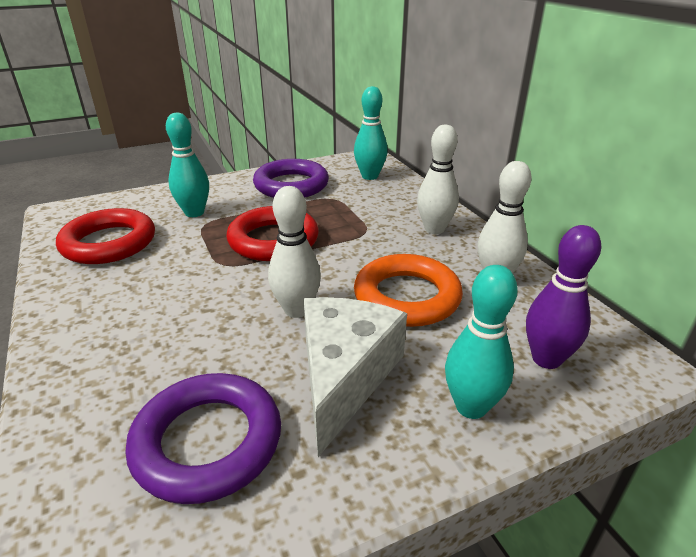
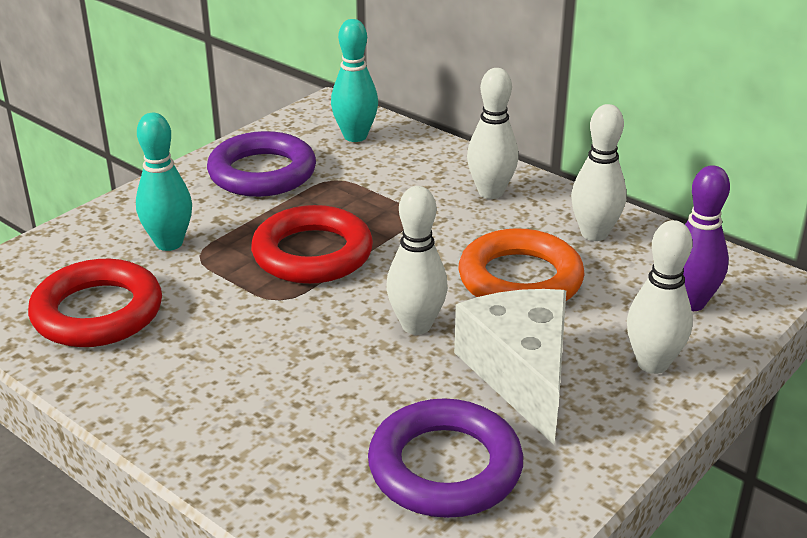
camera: 25 degrees left, 0 degrees up
turquoise bowling pin [445,265,518,419] -> white bowling pin [627,220,693,374]

